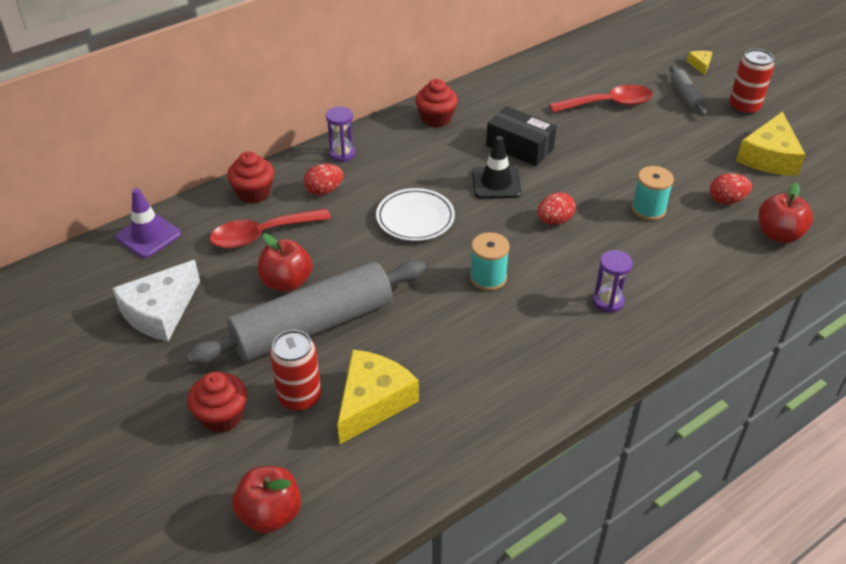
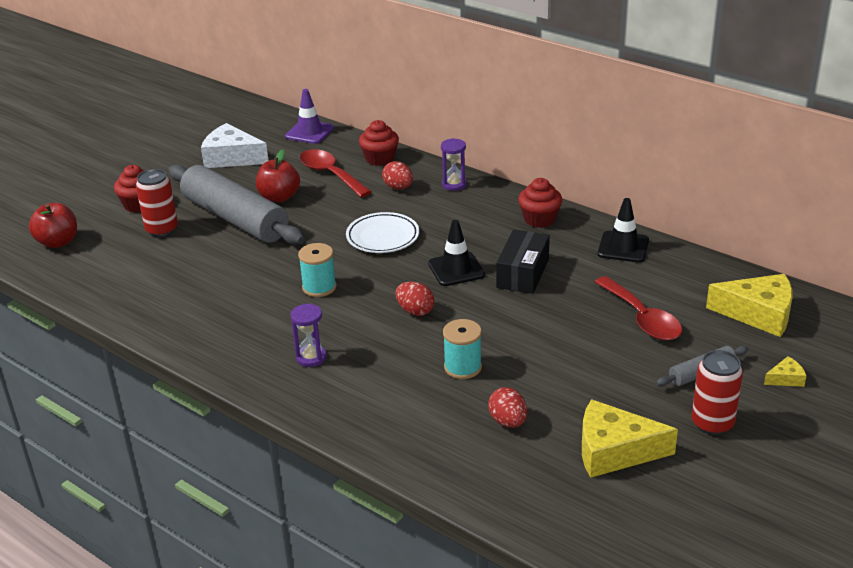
camera: 75 degrees right, 10 degrees down
yellow cheese [337,349,419,444] -> yellow cheese moved to [706,274,792,337]
red apple [759,182,813,243] -> none
none -> black traffic cone [598,198,649,263]

